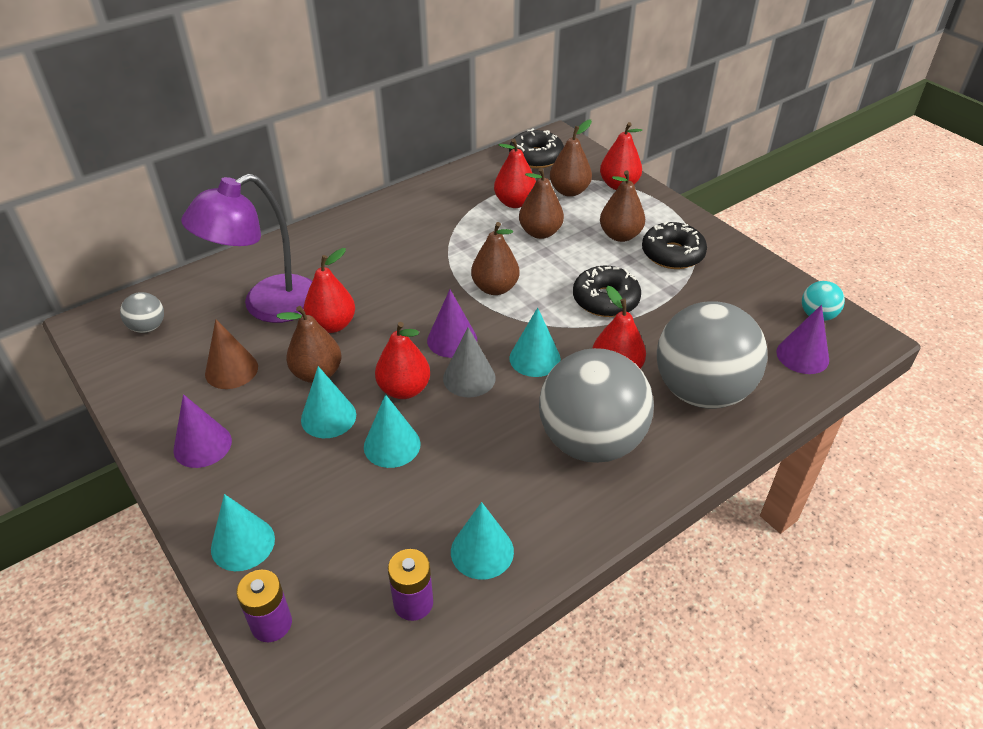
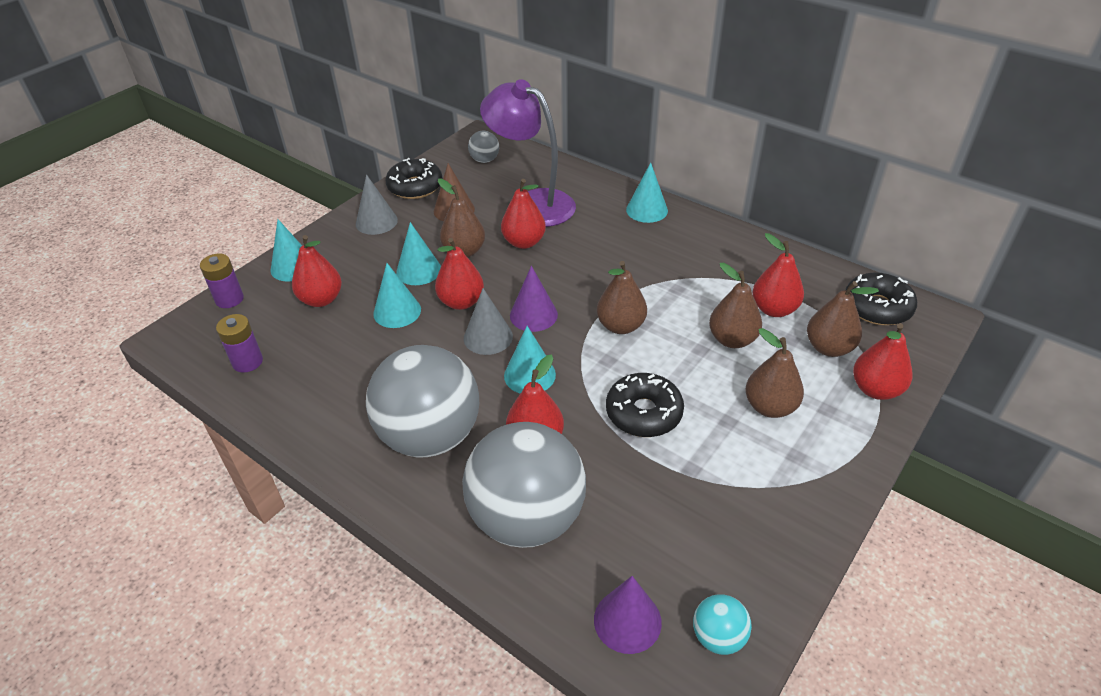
camera: 75 degrees right, 0 degrees up
purple cone [173,394,232,468] -> grey cone [356,174,398,235]
turquoise cone [451,502,514,580] -> turquoise cone moved to [626,163,668,223]
black donut [642,221,707,269] -> black donut moved to [385,158,443,199]
none -> red pear [292,235,342,307]

